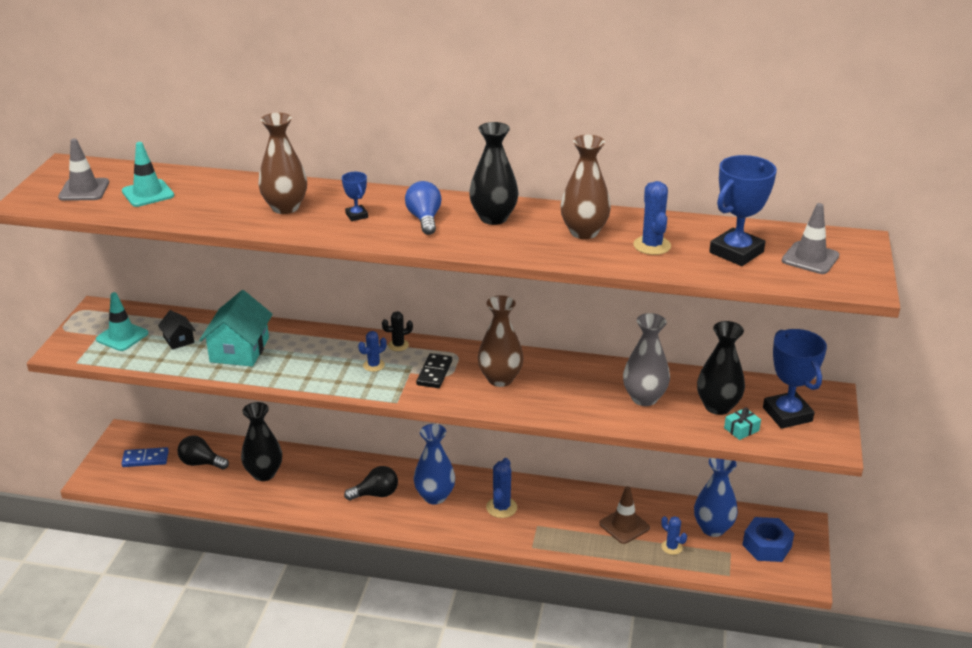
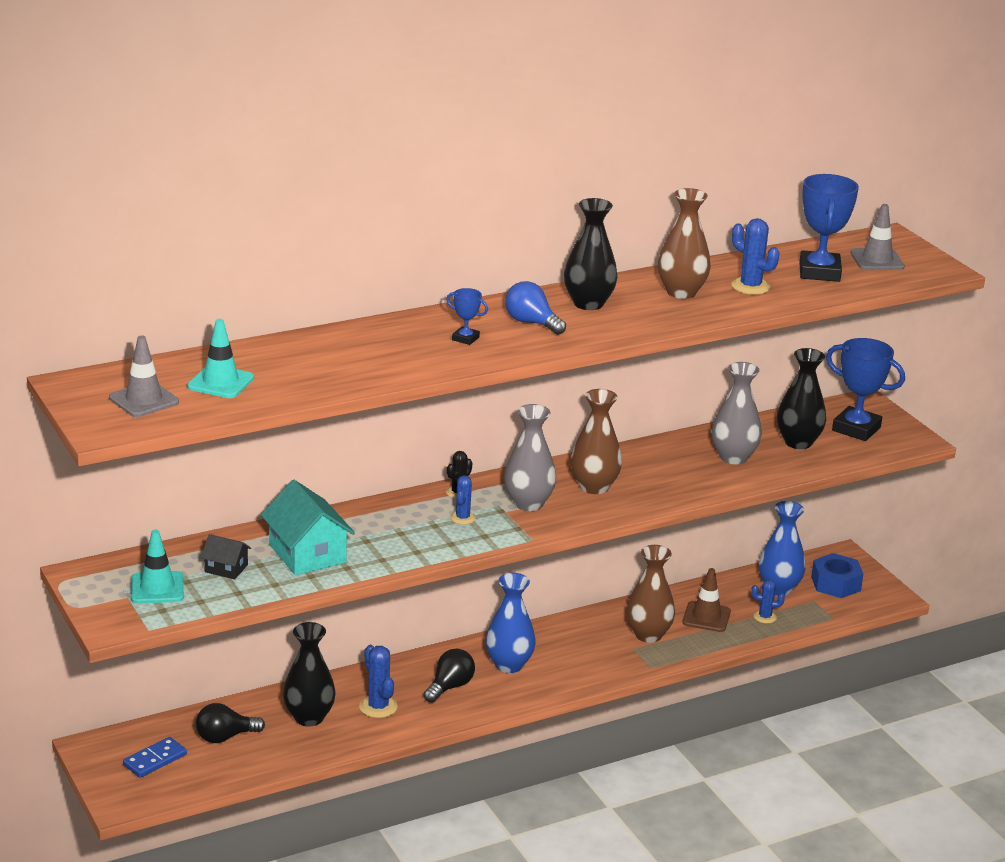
camera: 40 degrees left, 5 degrees down
brown vase [258,113,307,214] -> brown vase moved to [627,545,675,643]
black domino [416,353,452,388] -> grey vase [504,404,556,511]
blue cactus [486,458,517,518] -> blue cactus moved to [359,645,398,718]
turquoise gift [724,408,761,440] -> none

